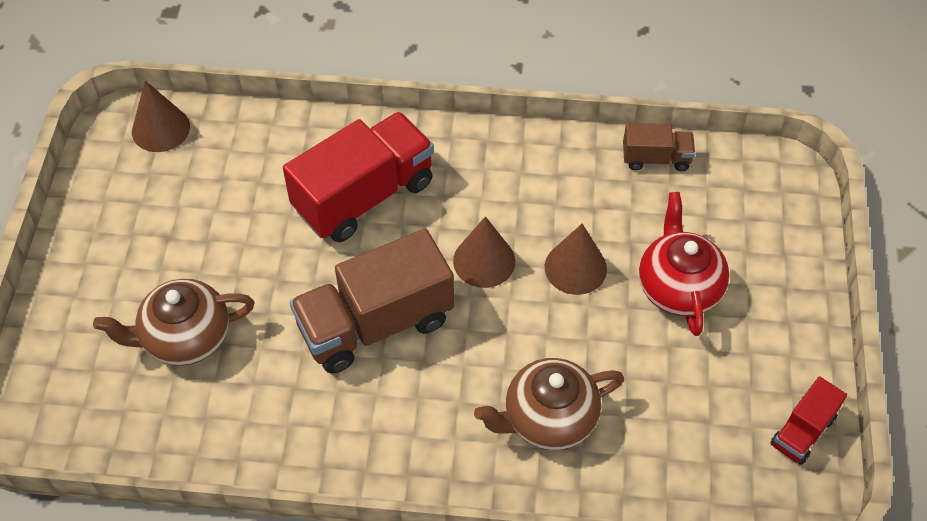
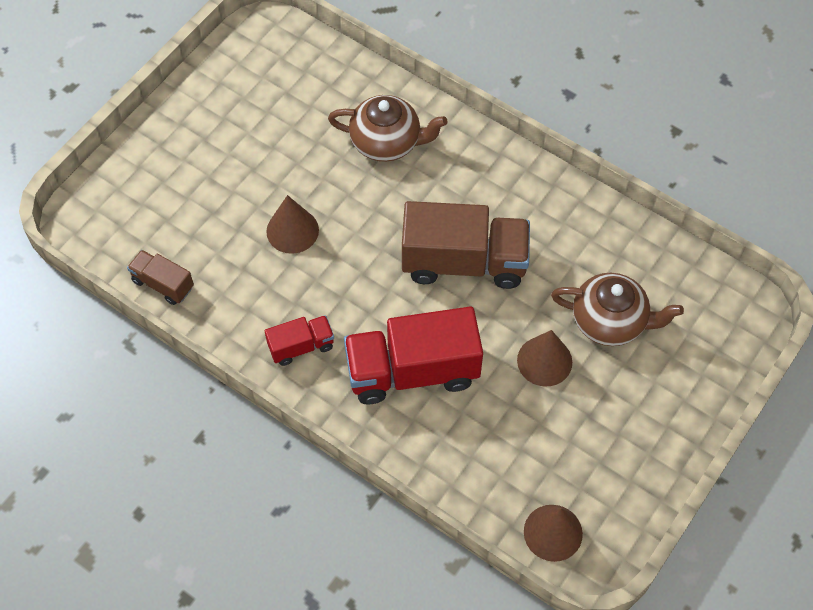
camera: 150 degrees left, 5 degrees up
brown cone [453,216,515,288] -> brown cone moved to [517,330,572,387]
red teapot [639,192,729,336] -> none
red truck [770,376,847,465] -> red truck moved to [265,315,334,366]

